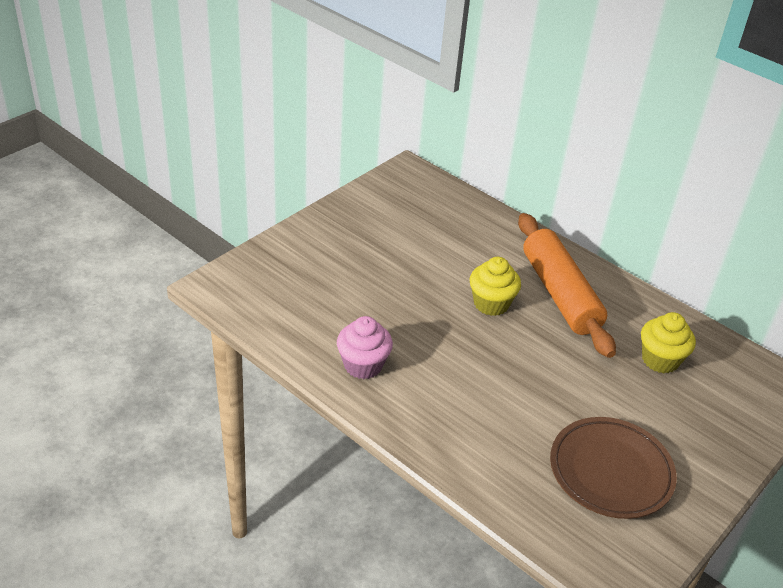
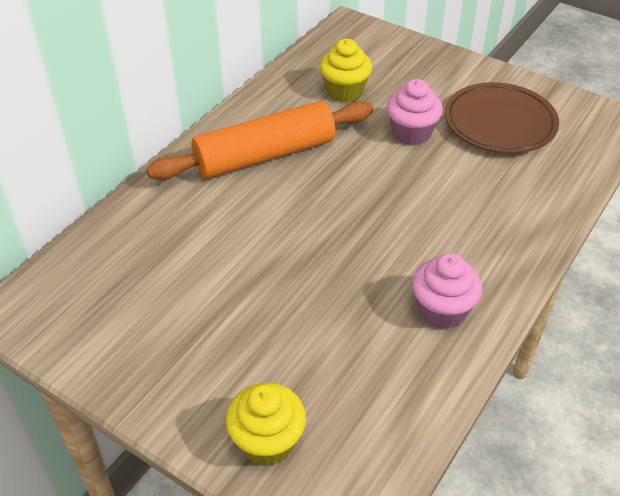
camera: 95 degrees left, 5 degrees up
yellow cupcake [470,257,521,316] -> yellow cupcake moved to [226,383,306,466]
none -> pink cupcake [387,79,443,145]

